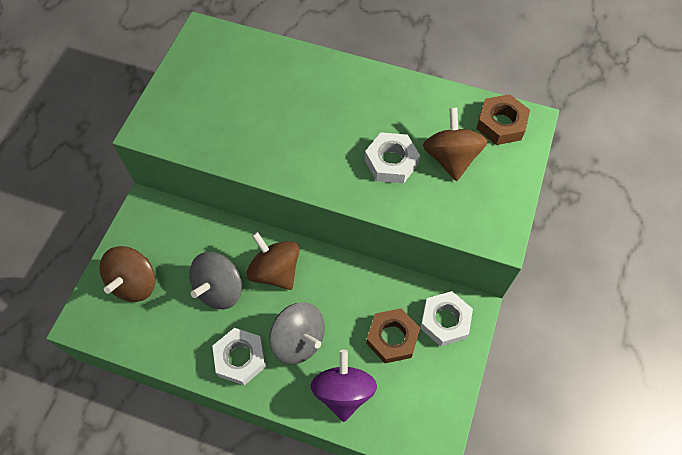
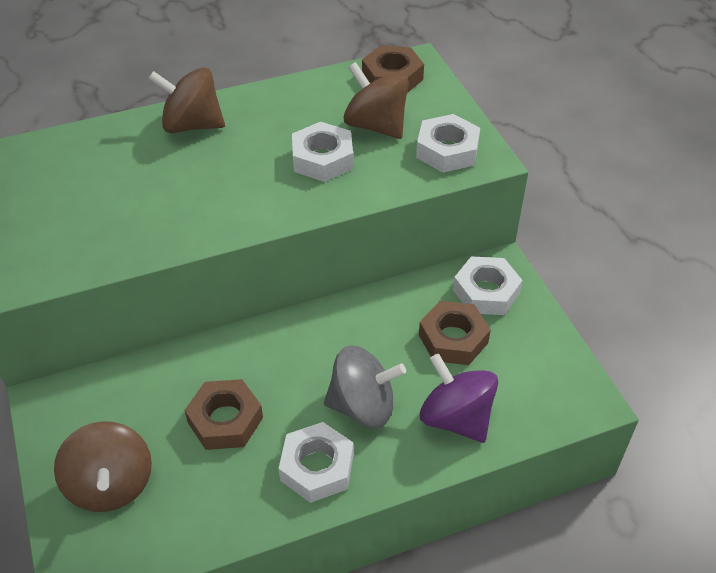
camera: 40 degrees left, 15 degrees down
grey spinning top [189,252,242,309] -> brown nut [184,379,263,450]
brown spinning top [247,232,300,290] -> brown spinning top moved to [148,67,225,133]
none -> white nut [416,114,480,173]

